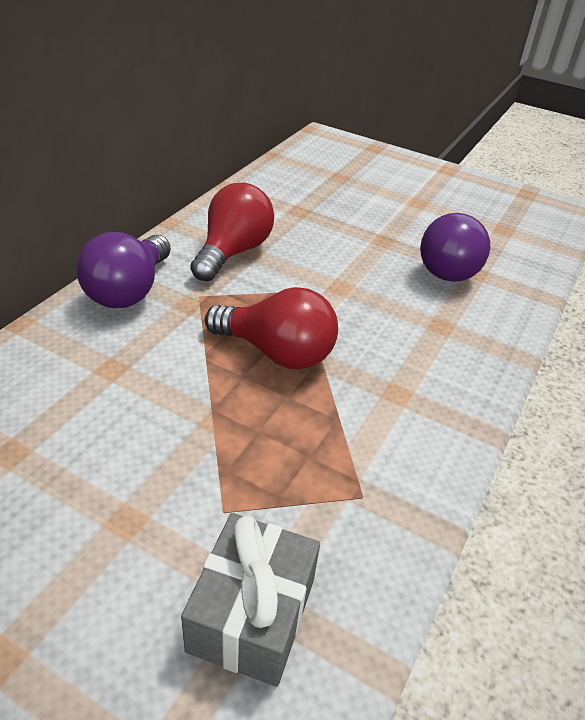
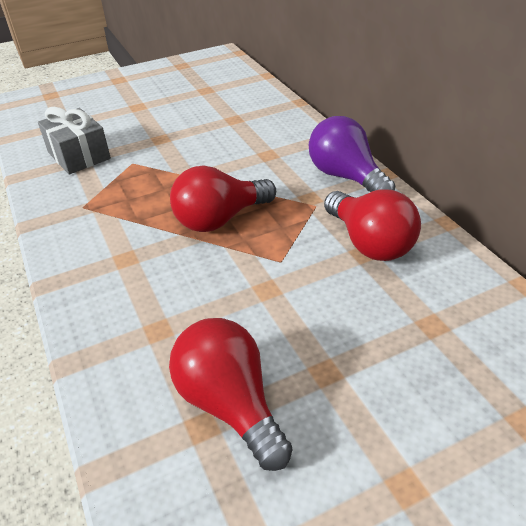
camera: 130 degrees right, 0 degrees up
purple light bulb [420,213,490,282] -> red light bulb [169,318,292,471]

